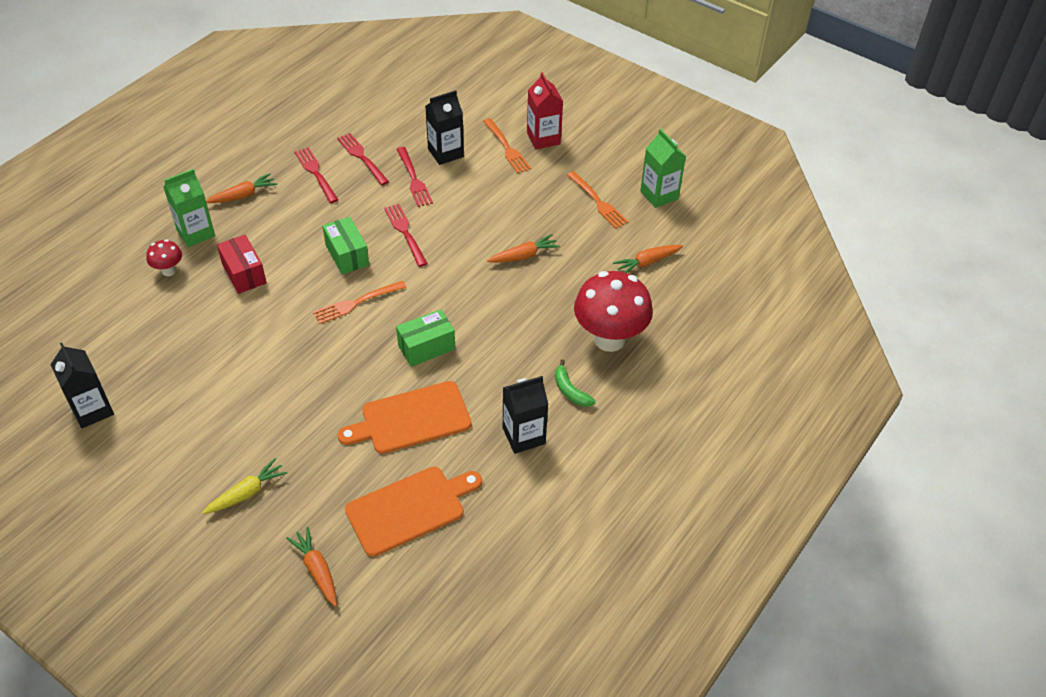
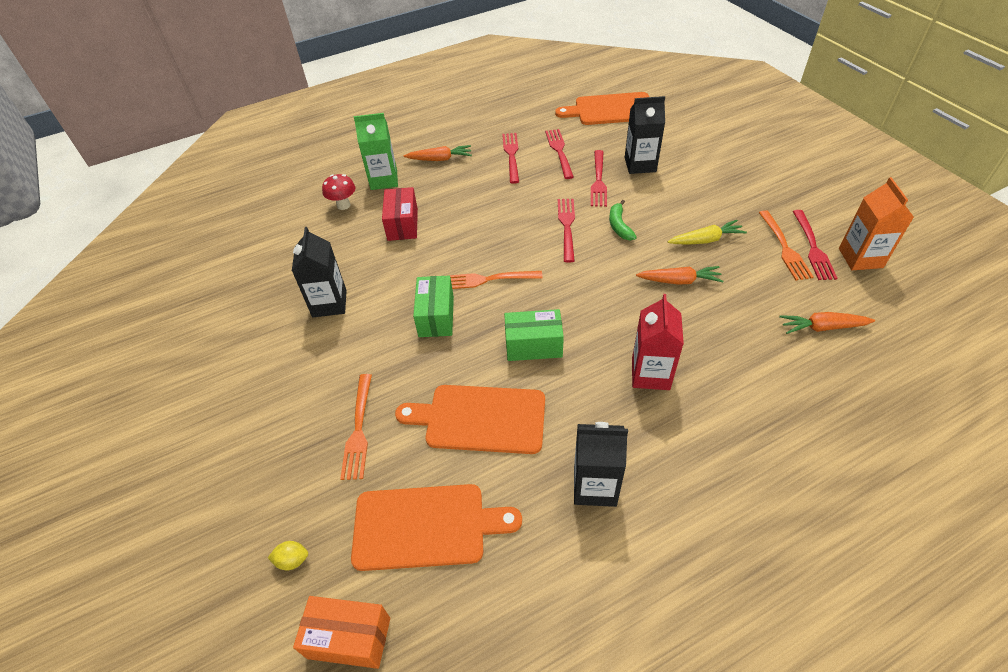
camera: 30 degrees right, 0 degrees up
black carton [50,343,114,428] -> black carton moved to [292,227,347,317]
yellow carrot [202,458,287,514] -> yellow carrot moved to [667,220,747,244]
orange carrot [286,527,337,607] -> yellow lemon [268,541,308,570]
green box [323,217,369,275] -> green box moved to [413,275,454,337]
orange fork [483,118,531,173] -> orange fork moved to [340,374,372,480]
red carton [527,72,563,149] -> red carton moved to [632,294,684,390]
green banana [555,359,596,407] -> green banana moved to [609,200,637,240]
red mushroom [574,271,653,352] -> none
green carton [640,129,686,208] -> orange carton [839,177,914,270]
none -> orange box [293,596,390,669]
none -> orange cutting board [555,92,649,125]
none -> red fork [793,210,838,280]

